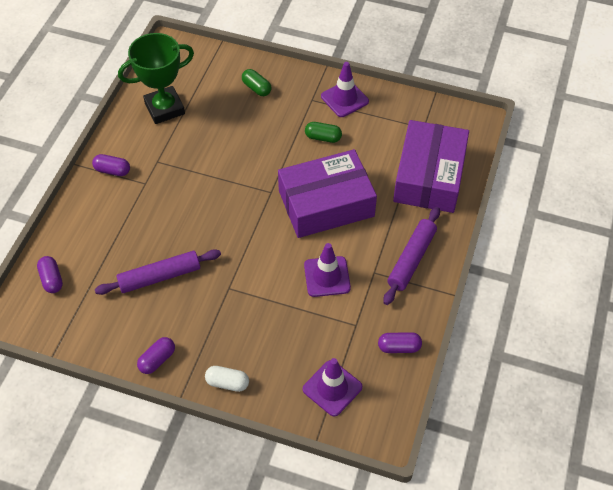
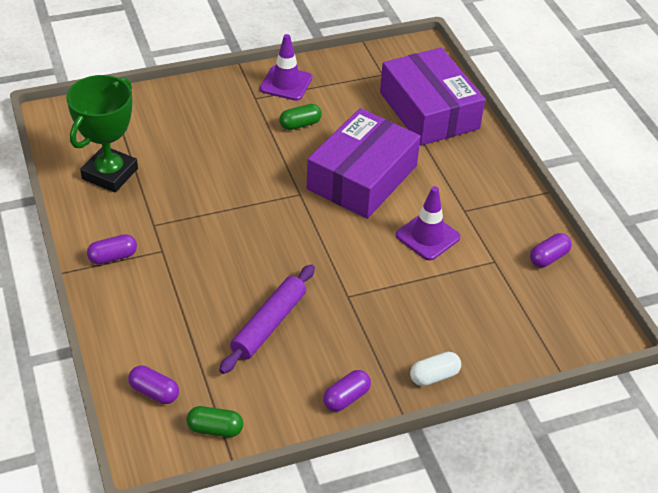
camera: 40 degrees left, 10 degrees down
purple capsule [137,337,175,374] -> purple capsule turned 45 degrees clockwise [323,370,371,412]
green capsule [242,69,271,96] -> green capsule moved to [186,406,243,437]
purple traffic cone [303,358,362,416] -> none
purple rolling pin [383,207,440,305] -> none

